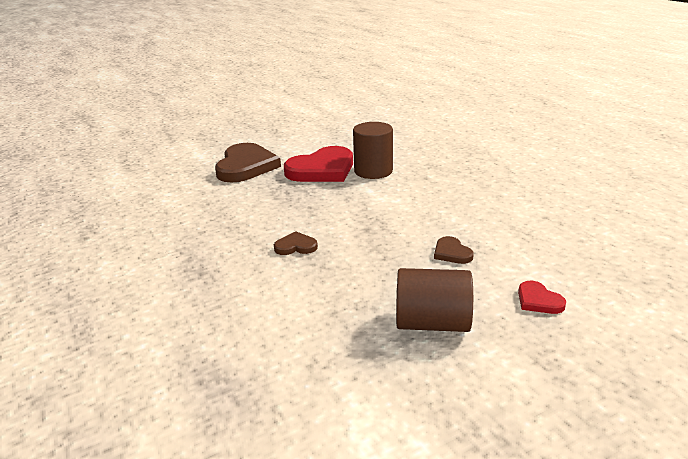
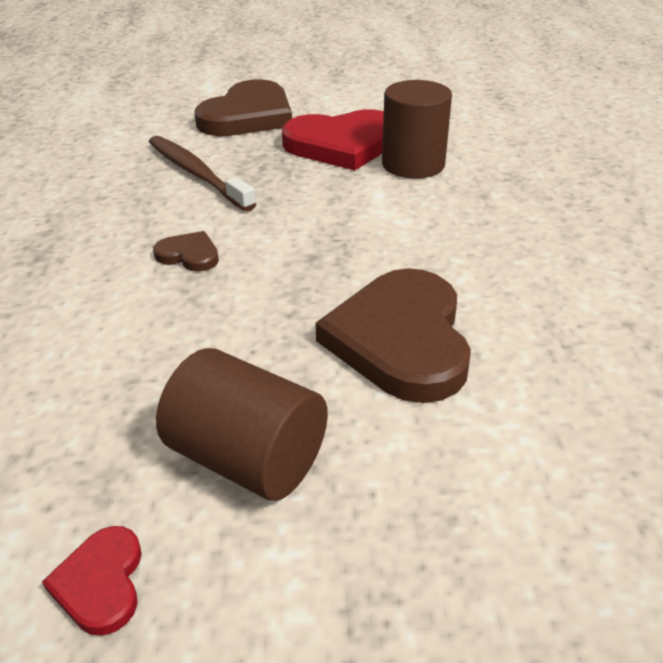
camera: 25 degrees right, 10 degrees up
brown heart [434,236,474,264] -> brown heart [316,268,471,403], size x2.22
red heart [518,281,566,314] -> red heart moved to [42,526,142,636]
none -> brown toothbrush [149,136,256,211]

